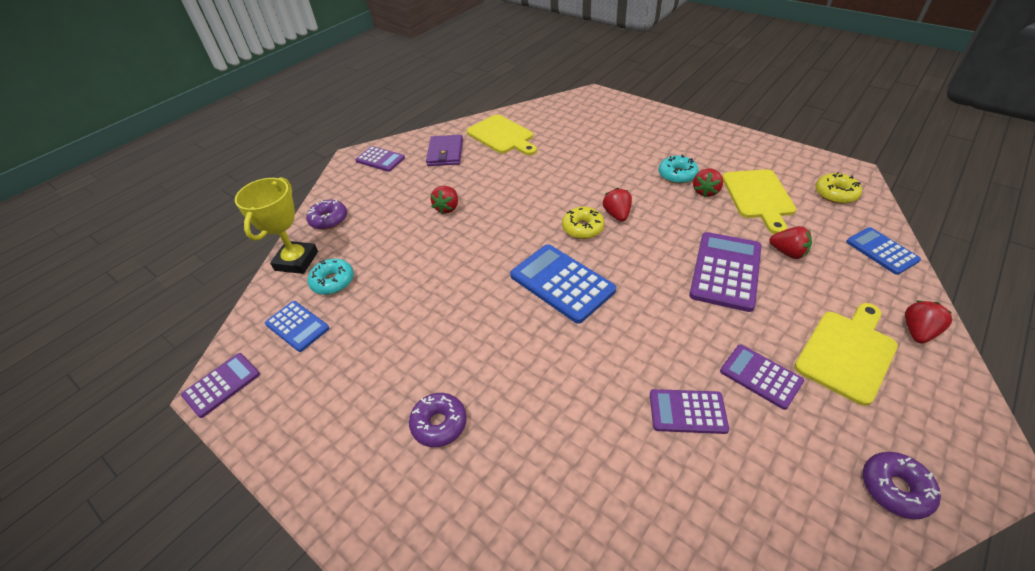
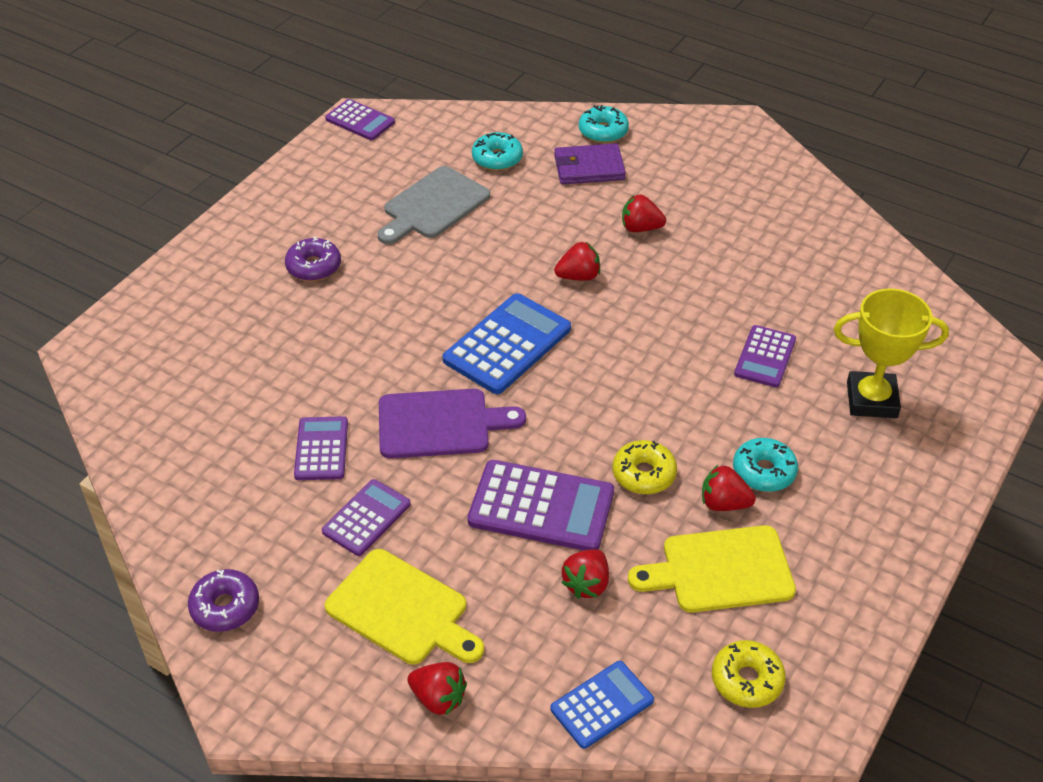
camera: 80 degrees right, 0 degrees up
yellow trophy [235,177,318,274] -> yellow trophy moved to [834,289,949,418]
blue calculator [265,301,329,352] -> none
purple donut [306,200,347,230] -> turquoise donut [579,105,629,143]
purple calculator [355,146,405,172] -> purple calculator moved to [734,325,796,388]
purple wallet [426,135,463,166] -> purple wallet moved to [554,143,626,184]
yellow cutting board [467,114,537,155] -> none
yellow donut [562,207,605,239] -> yellow donut moved to [613,440,677,494]
red strawberry [603,188,632,222] -> red strawberry moved to [554,242,600,281]
none -> grey cutting board [377,166,490,244]
none -> purple cutting board [379,389,526,459]

